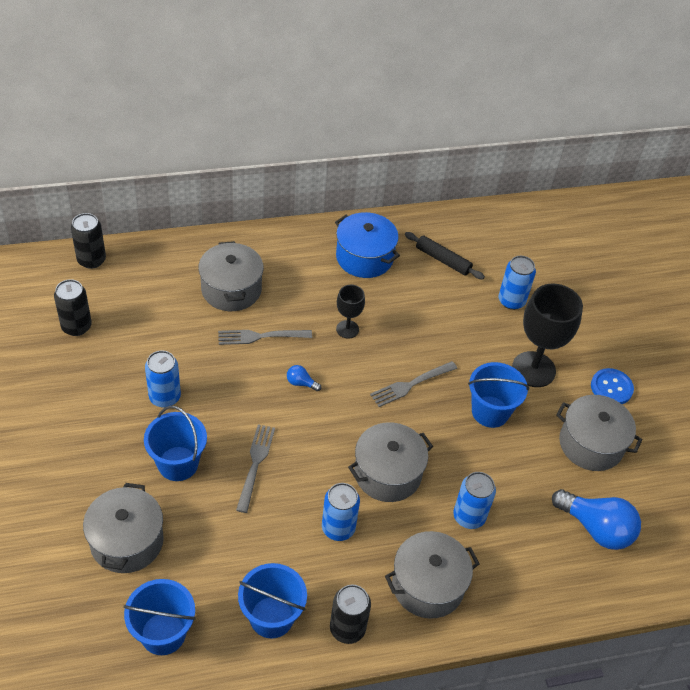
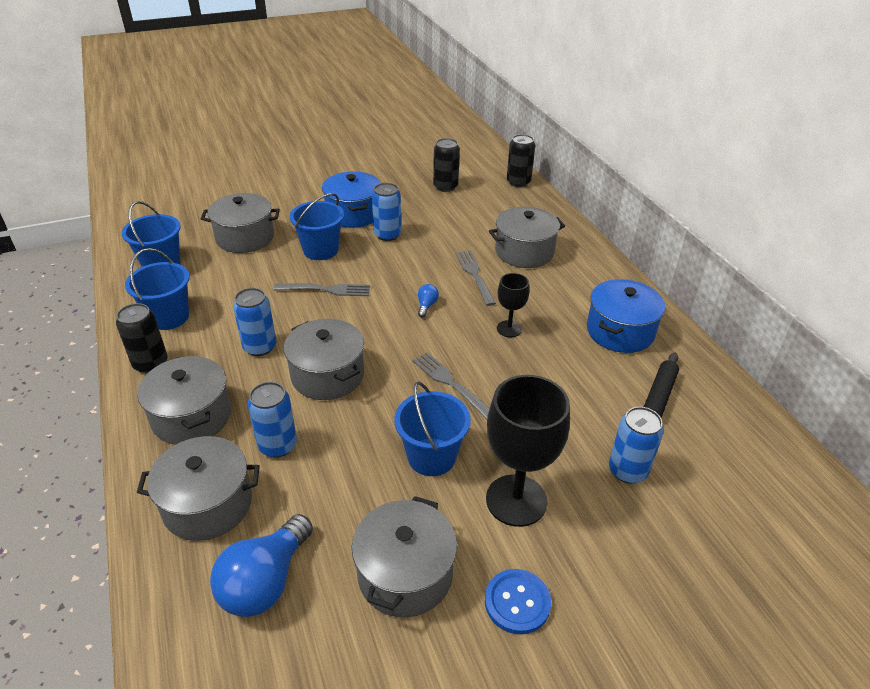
camera: 85 degrees right, 10 degrees down
none -> grey pot [137,436,260,541]
none -> blue pot [322,171,381,228]

